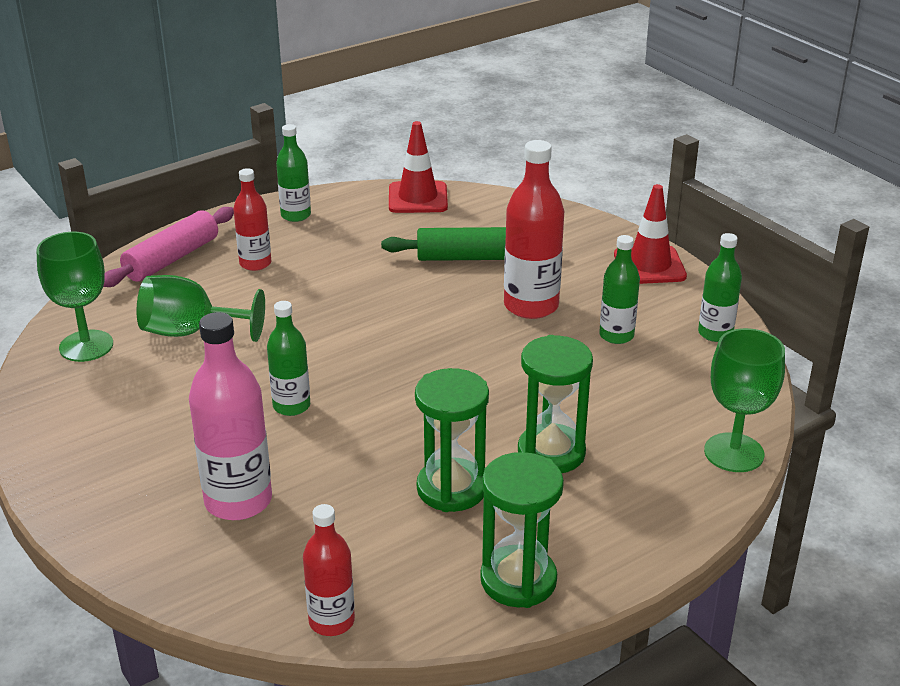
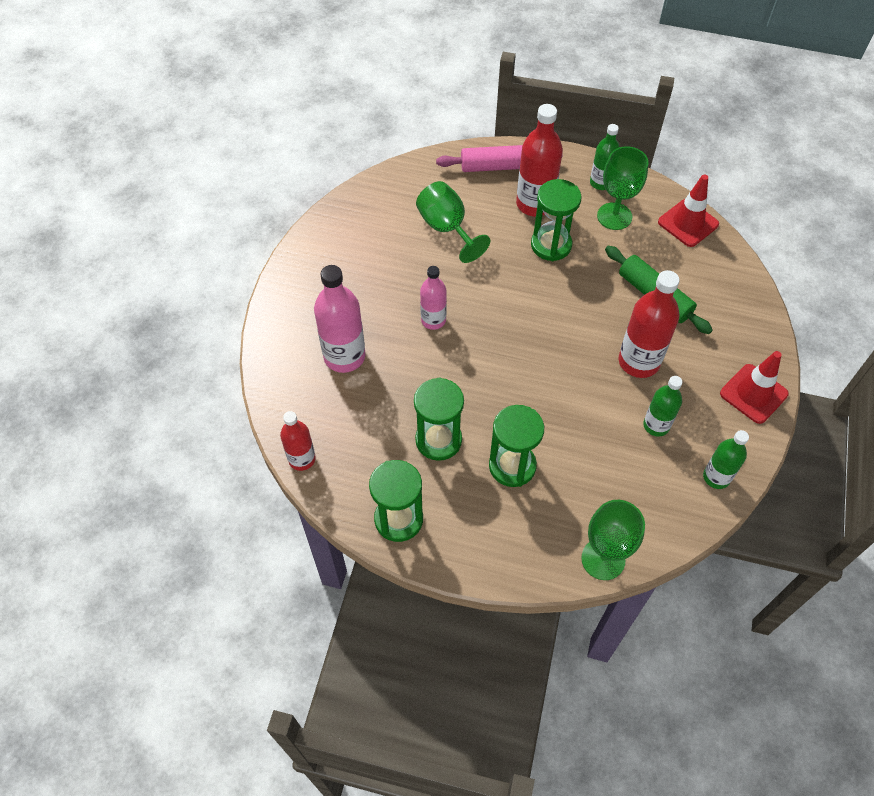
camera: 50 degrees right, 25 degrees up
green goblet [36,232,113,362] -> green goblet moved to [597,146,649,230]
red bottle [233,168,271,271] -> red bottle [516,104,563,217], size x1.64
green bottle [267,301,310,416] -> pink bottle [420,266,447,330]
none -> green hourglass [531,179,581,261]

